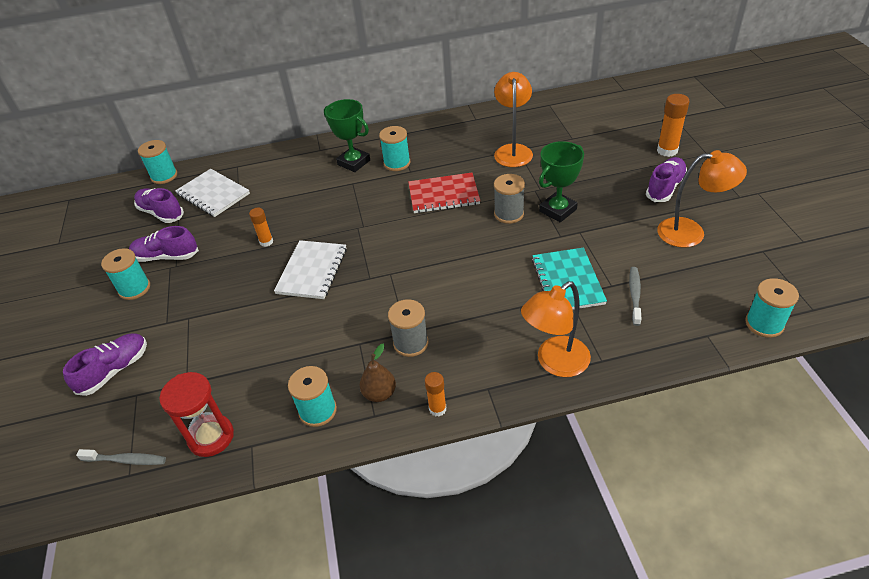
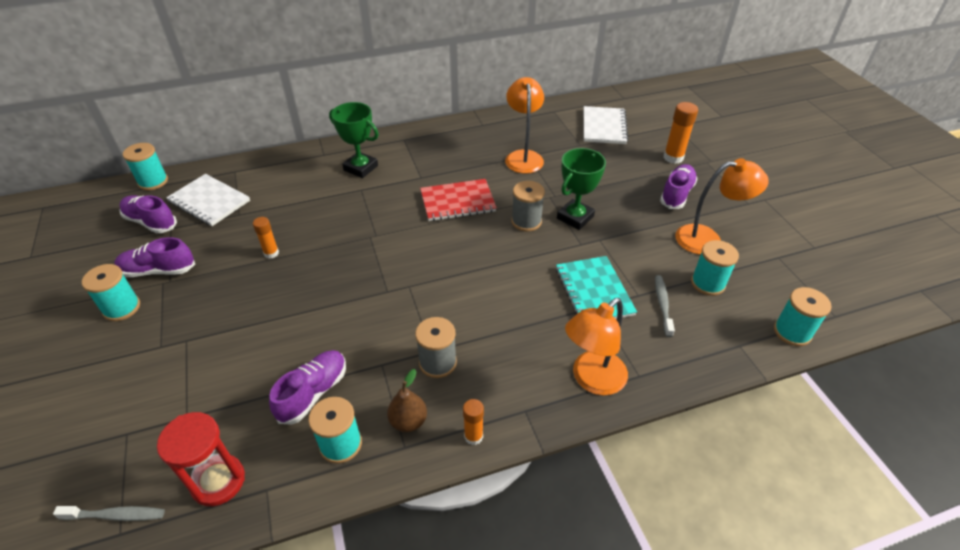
camera: 10 degrees left, 0 degrees up
purple shoe [63,333,147,396] -> purple shoe moved to [269,350,346,425]
white notebook [274,240,347,299] -> white notebook moved to [584,106,628,144]
turquoise spool [379,126,410,171] -> turquoise spool moved to [691,240,739,296]

